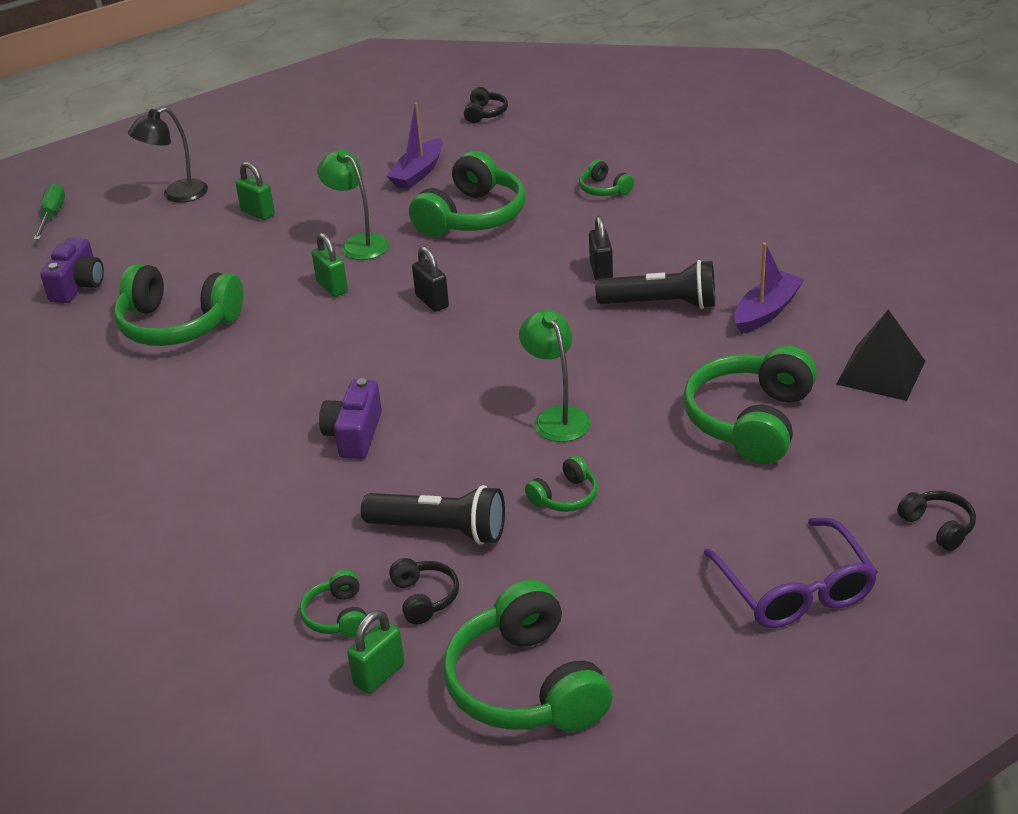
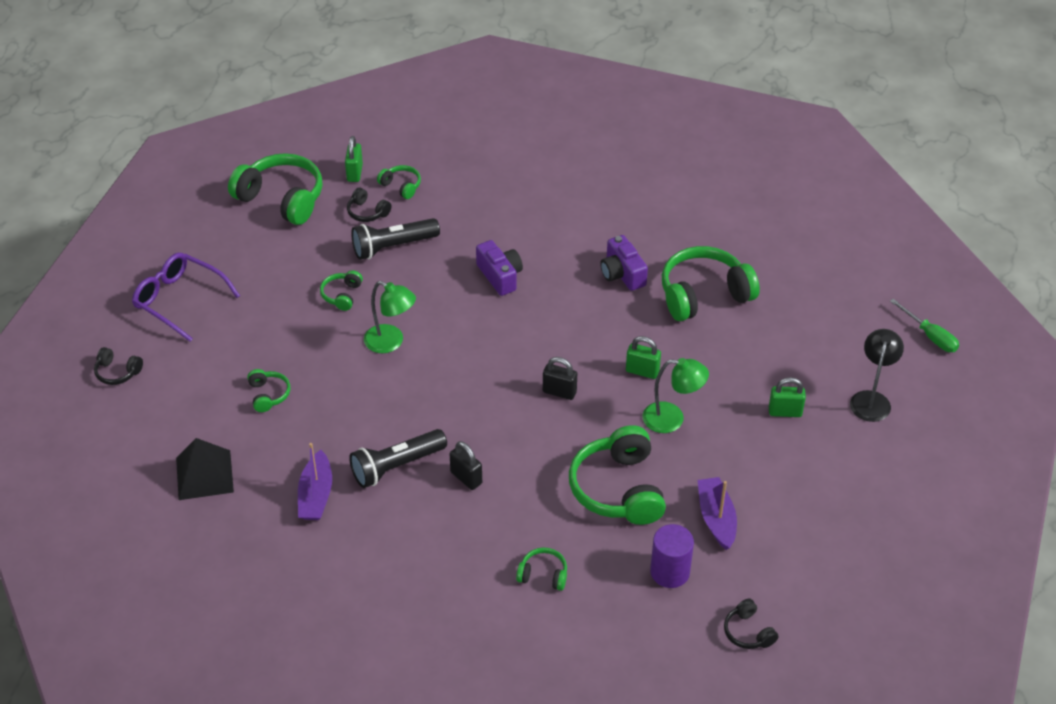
camera: 140 degrees right, 10 degrees up
purple camera [41,238,104,303] -> purple camera moved to [600,235,648,291]
green headphones [683,345,817,464] -> green headphones [247,369,290,412], size x0.47
none -> purple cylinder [650,524,694,588]

